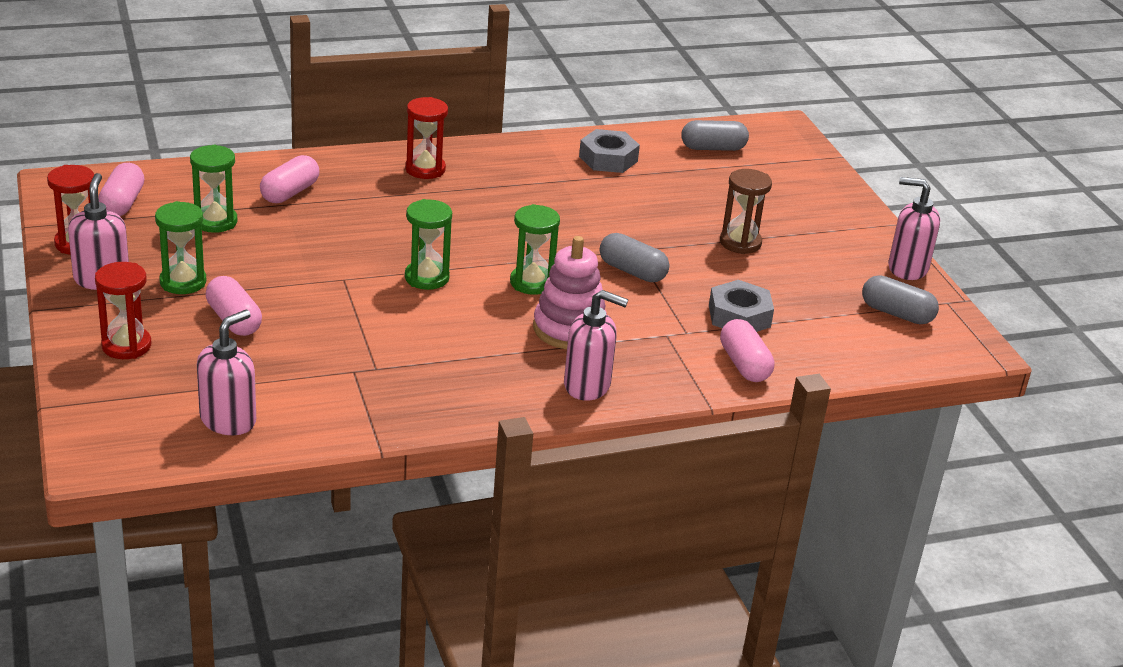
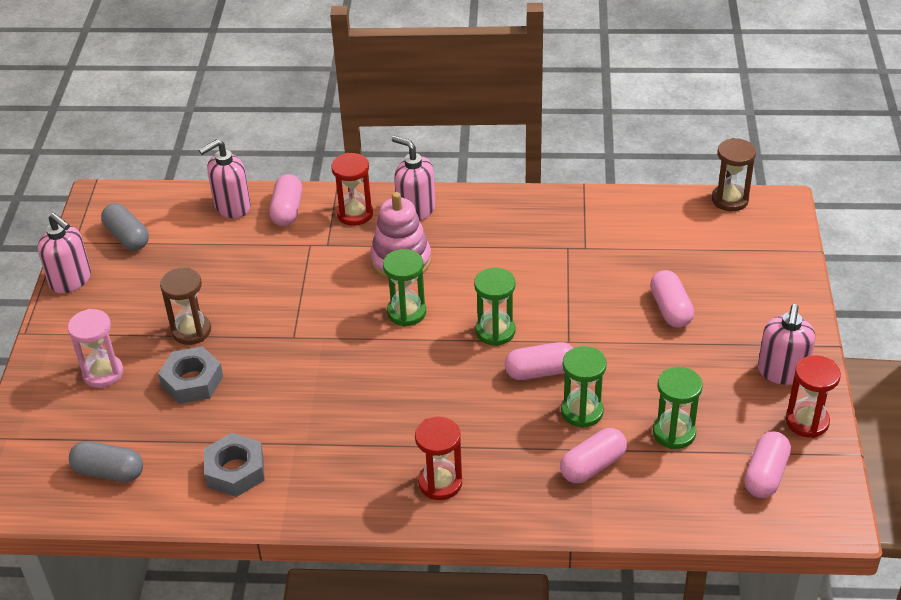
camera: 155 degrees left, 10 degrees up
red hourglass [95,262,151,359] -> red hourglass moved to [331,153,373,226]
green hourglass [155,201,206,294] -> green hourglass moved to [561,346,607,428]
pink soap dispenser [197,310,256,435] -> pink soap dispenser moved to [199,139,251,218]
grey capsule [600,233,670,282] -> none
grey nut [709,280,774,332] -> grey nut moved to [158,347,223,404]
none -> pink hourglass [68,309,123,388]
none -> pink capsule [505,342,573,380]
none -> brown hourglass [712,138,756,211]

